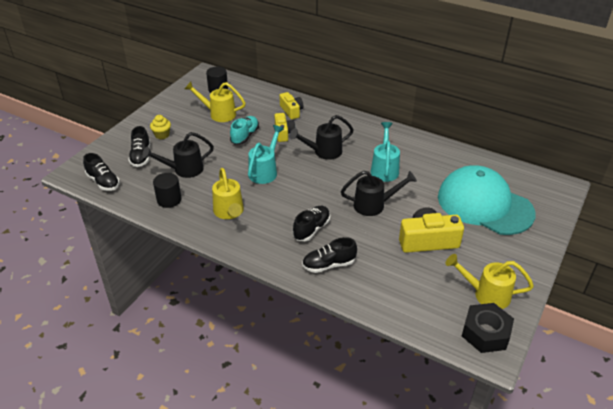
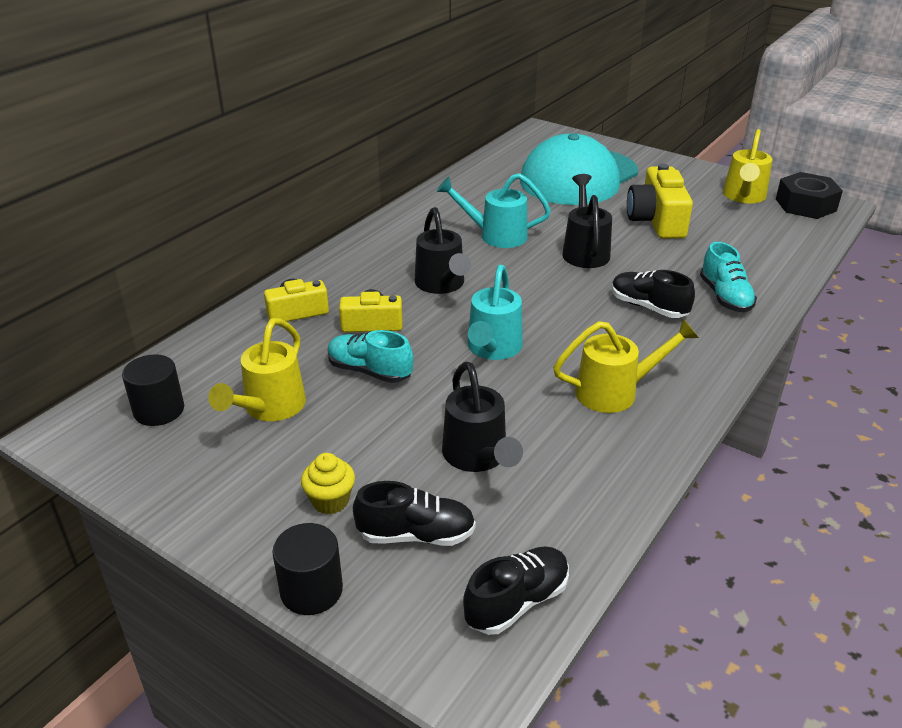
camera: 85 degrees left, 5 degrees down
black cylinder [153,173,182,208] -> black cylinder moved to [272,523,343,615]
turquoise watering can [248,125,284,184] -> turquoise watering can turned 105 degrees counterclockwise [467,265,523,360]
black shoe [302,237,357,273] -> turquoise shoe [700,242,757,313]

